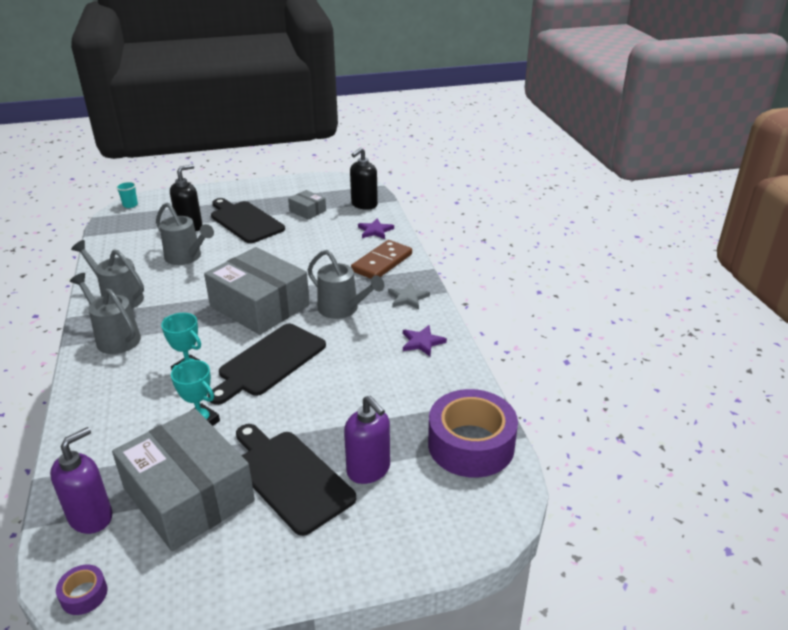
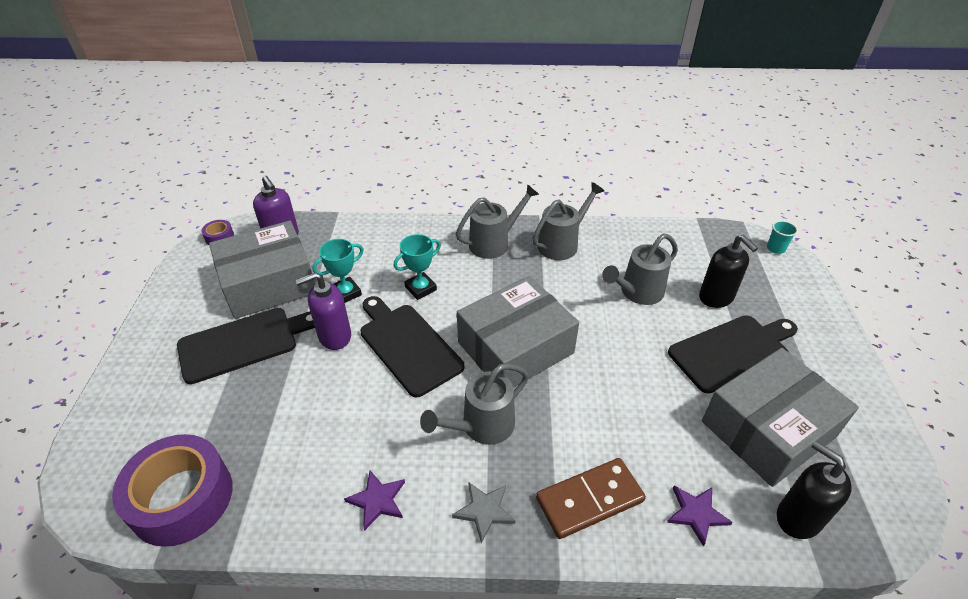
camera: 105 degrees right, 10 degrees up
grey box [288,190,326,220] -> grey box [702,348,859,487], size x2.20
purple soap dispenser [344,395,390,484] -> purple soap dispenser moved to [295,272,351,350]
brown domino [351,240,412,279] -> brown domino turned 75 degrees counterclockwise [536,458,646,539]

